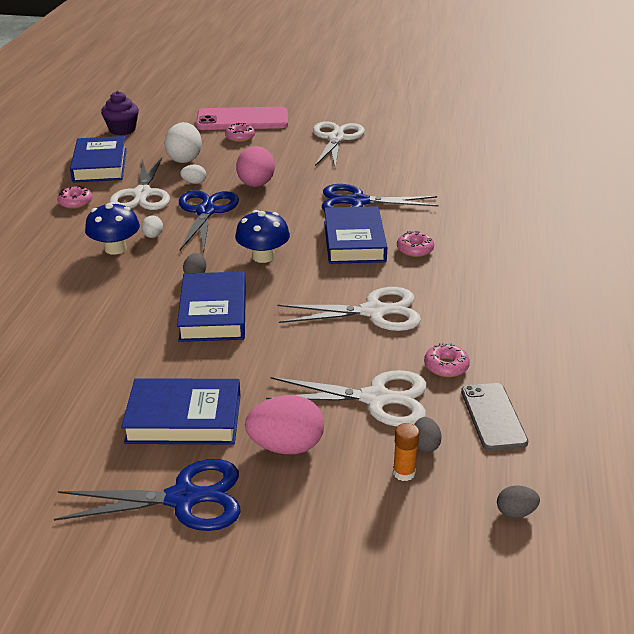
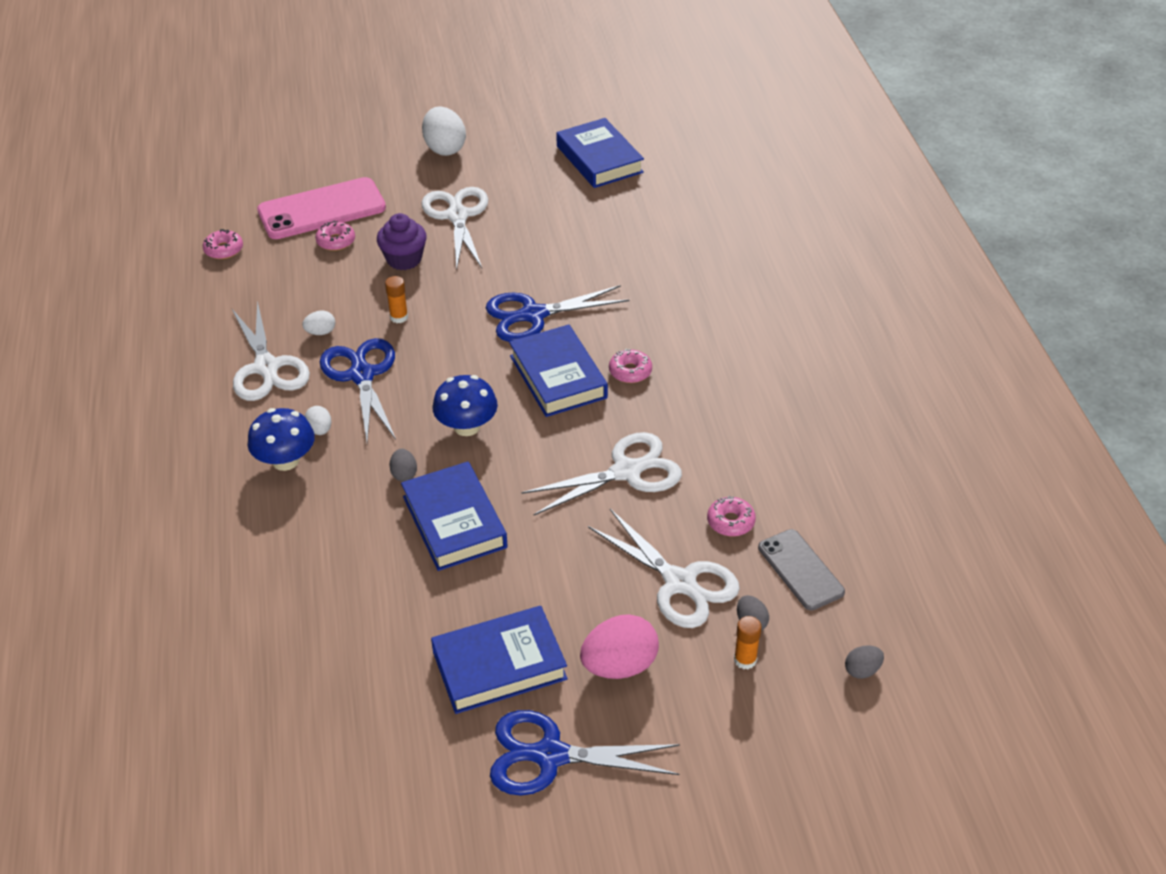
camera: 20 degrees left, 10 degrees up
blue scissors [54,459,241,531] -> blue scissors turned 150 degrees counterclockwise [490,710,680,795]
pink donut [57,186,93,209] -> pink donut moved to [203,229,243,259]
blue book [70,136,127,182] -> blue book moved to [556,118,644,188]
purple cupcake [101,91,139,135] -> purple cupcake moved to [377,213,427,270]
white egg [164,122,202,163] -> white egg moved to [422,106,466,156]
pink egg [236,146,275,187] -> orange glue stick [385,276,408,323]
white scissors [266,370,427,427] -> white scissors turned 60 degrees clockwise [588,509,740,628]

